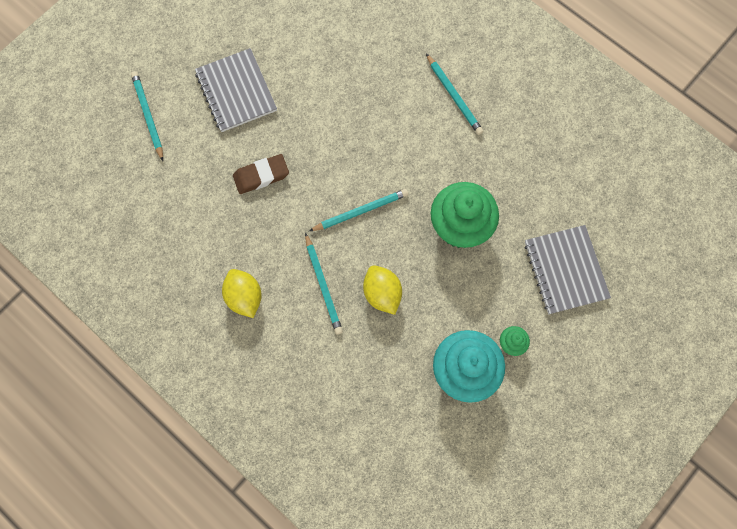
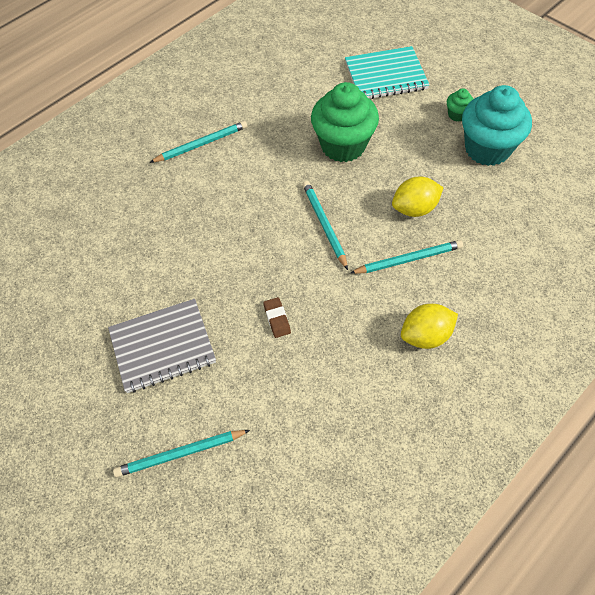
camera: 85 degrees left, 15 degrees down
brown eraser [233,154,289,194] -> brown eraser [263,297,291,338], size x0.62
grey notebook [524,225,611,314] -> turquoise notebook [345,46,429,99]

